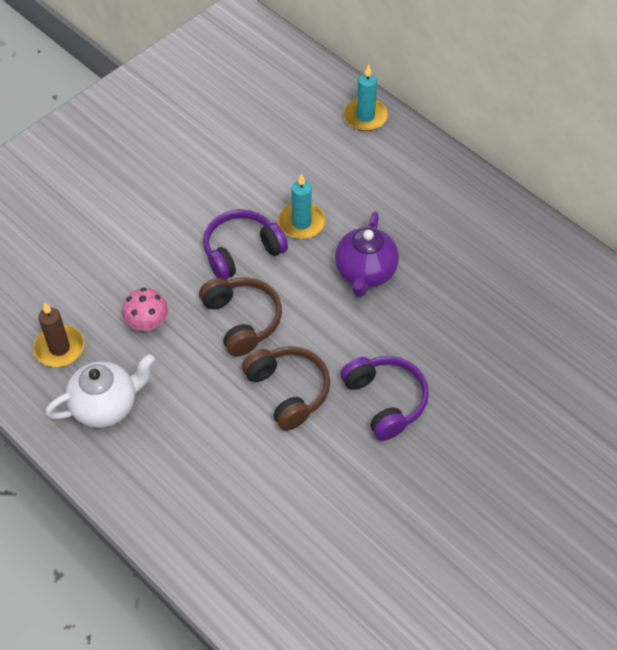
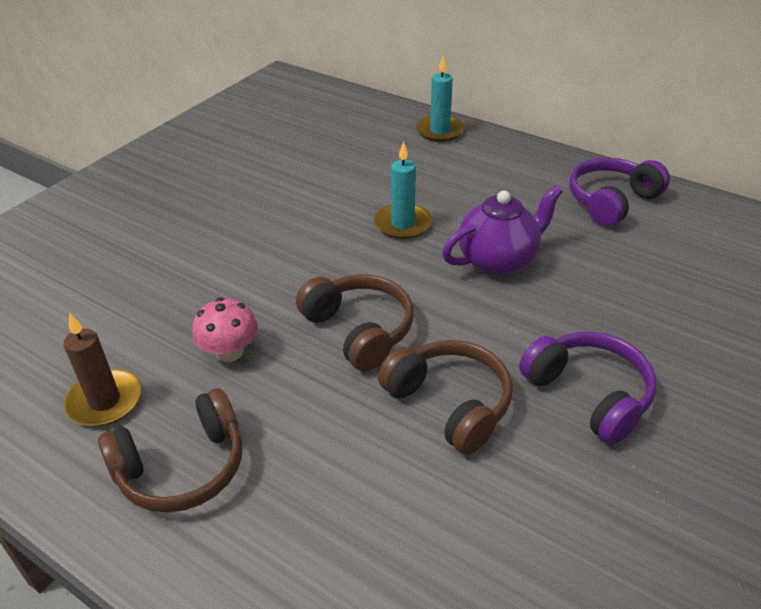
camera: 10 degrees left, 15 degrees down
white teapot [45,354,155,428] -> brown headphones [98,388,242,513]
purple headphones [203,209,288,280] -> purple headphones moved to [570,158,670,226]
purple teapot [335,211,399,297] -> purple teapot turned 120 degrees counterclockwise [442,185,563,275]

